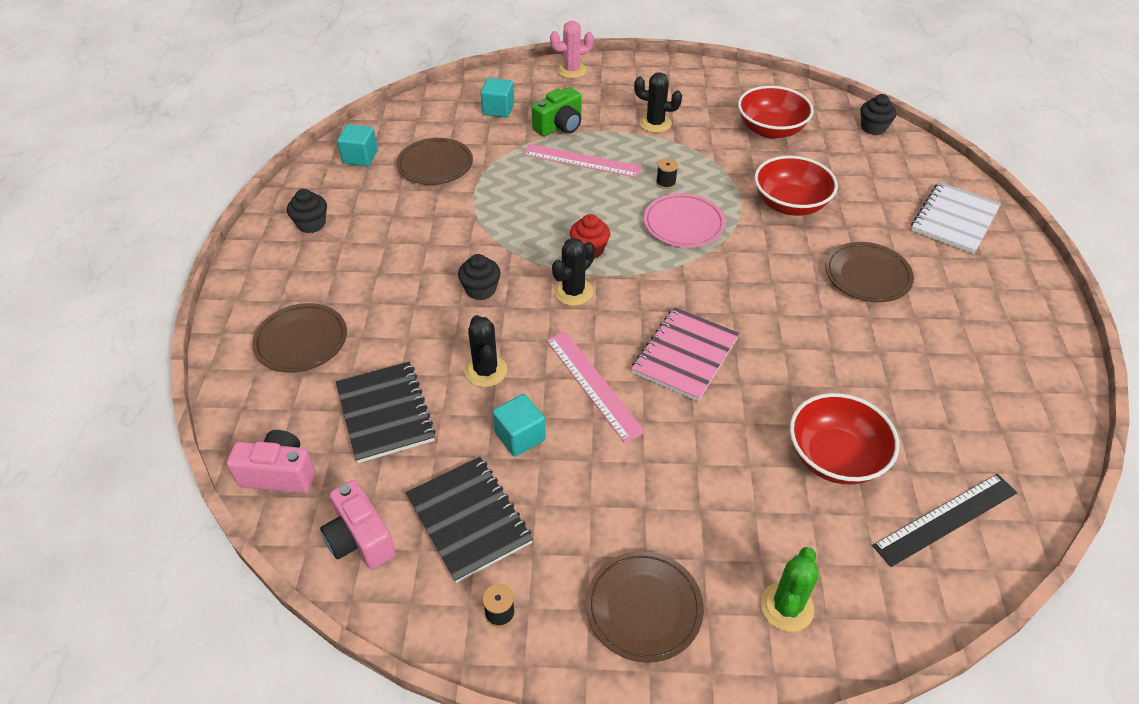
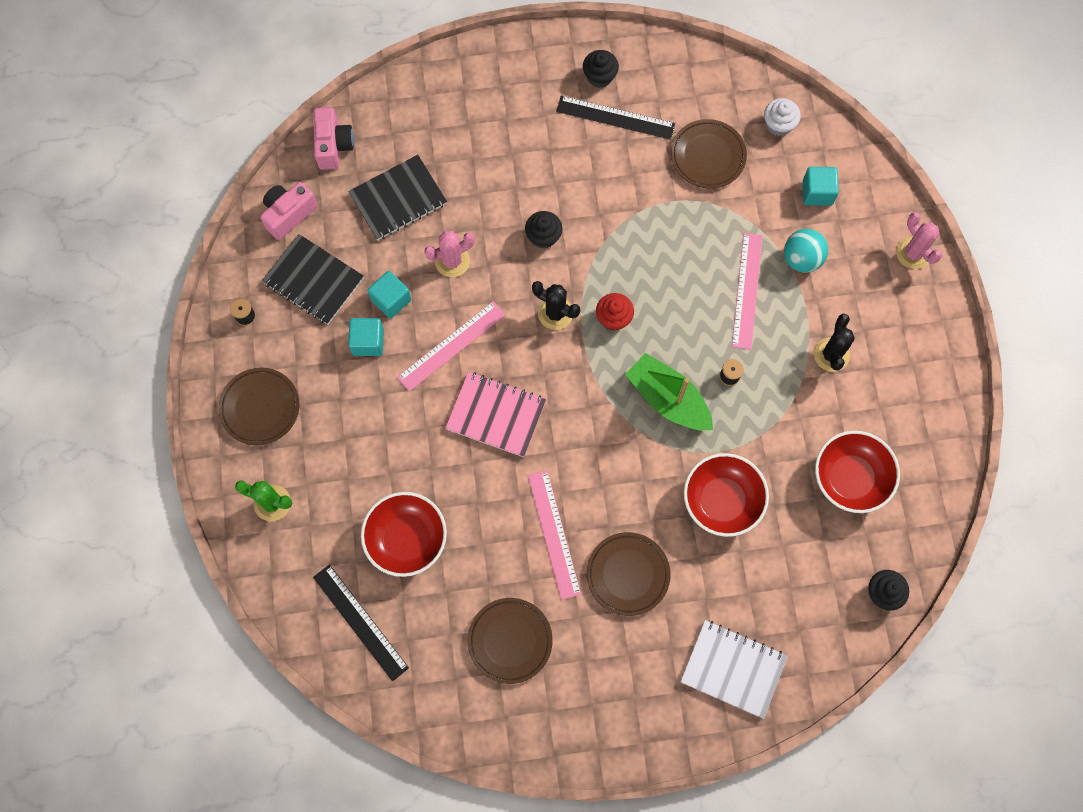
camera: 80 degrees right, 25 degrees up
brown plate [252,303,347,373] -> brown plate moved to [468,598,553,684]
turquoise cube [337,124,378,166] -> turquoise cube moved to [348,318,384,356]
black notebook [406,457,533,583] -> black notebook turned 75 degrees clockwise [262,234,364,325]
black cactus [464,315,507,387] -> pink cactus [424,231,475,277]
green camera [532,87,582,137] -> turquoise ball [784,229,828,273]
pink plate [644,193,725,247] -> green boat [625,353,713,430]
none -> pink ruler [528,470,581,600]
none -> black ruler [556,96,675,140]
none -> white cupcake [764,98,801,136]

